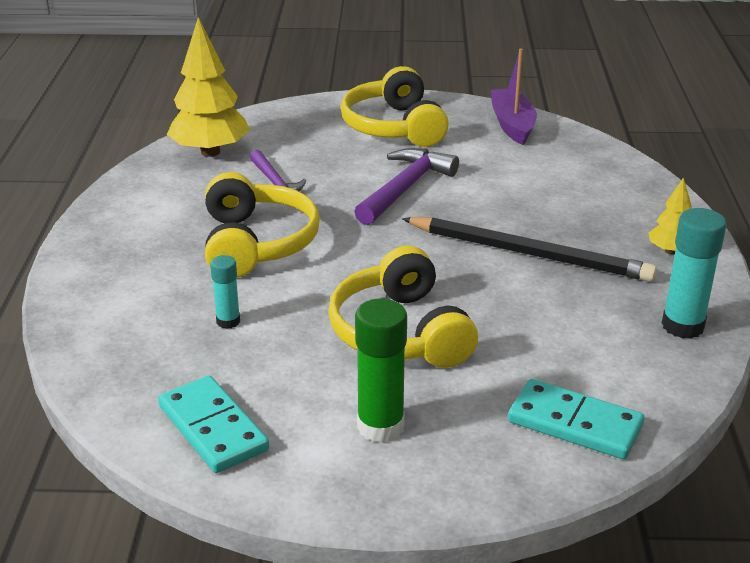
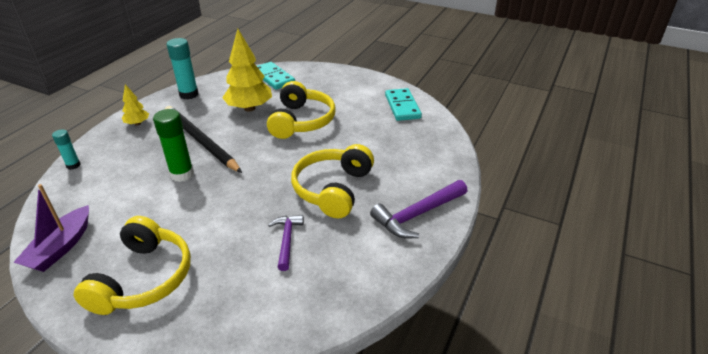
camera: 155 degrees left, 5 degrees up
yellow tree [167,17,250,157] -> yellow tree moved to [222,29,272,112]
turquoise glue stick [210,255,240,329] -> turquoise glue stick moved to [52,130,81,170]
purple hammer [354,148,459,225] -> purple hammer moved to [370,180,467,238]
green glue stick [355,298,407,443] -> green glue stick moved to [153,109,194,182]

